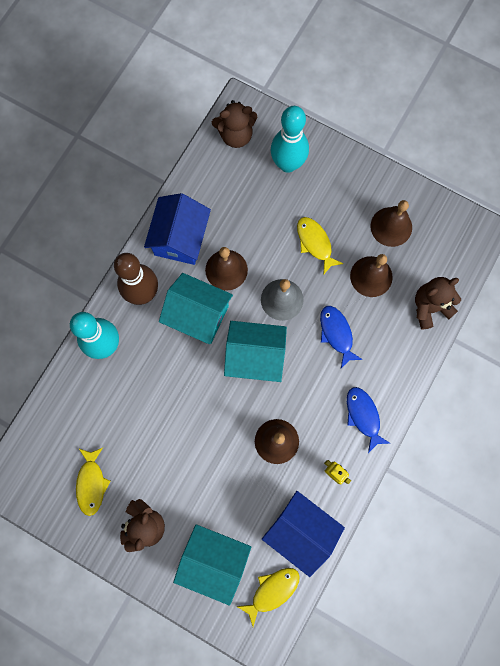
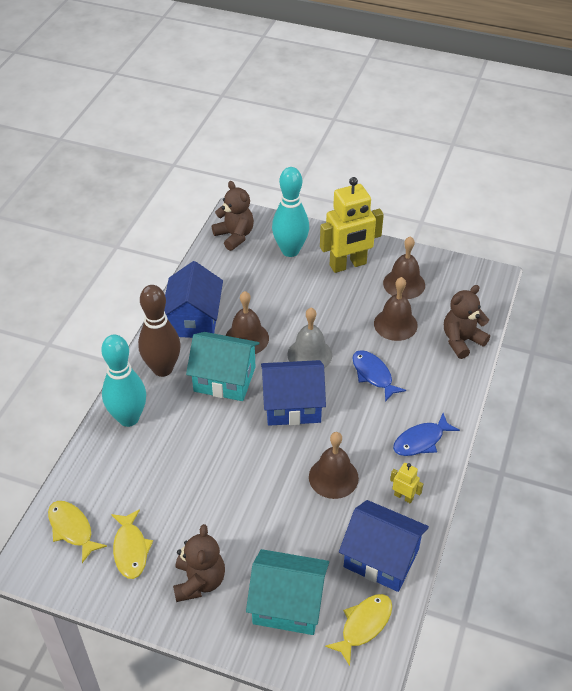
camera: 10 degrees left, 30 degrees down
brown teddy bear [212,100,257,148] -> brown teddy bear turned 105 degrees counterclockwise [212,181,254,251]
turquoise house [224,321,287,382] -> blue house [261,360,326,426]
yellow fish [297,217,344,274] -> yellow fish moved to [48,501,107,563]
blue fish [347,387,390,453] -> blue fish turned 90 degrees counterclockwise [393,413,460,456]
none -> yellow robot [320,177,384,273]

